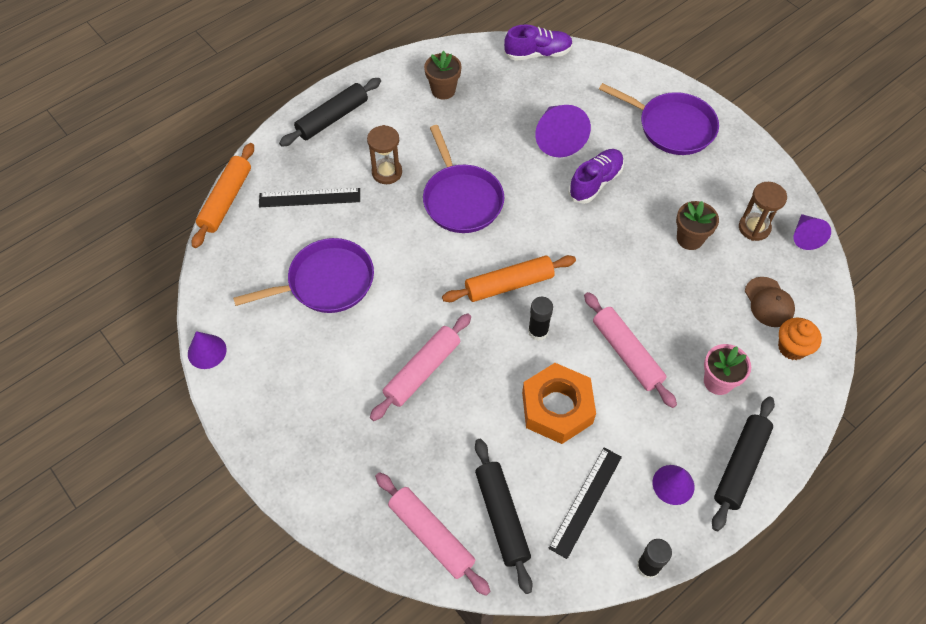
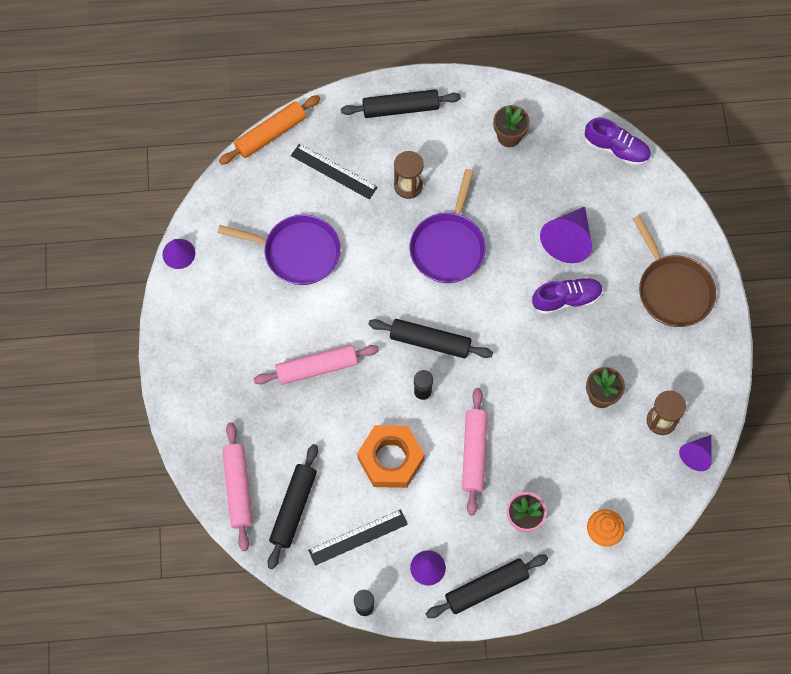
camera: 35 degrees right, 10 degrees up
orange rolling pin [442,255,576,302] -> black rolling pin [368,319,493,358]
purple pan [599,83,719,155] -> brown pan [633,215,716,327]
brown cap [745,277,795,327] -> none

